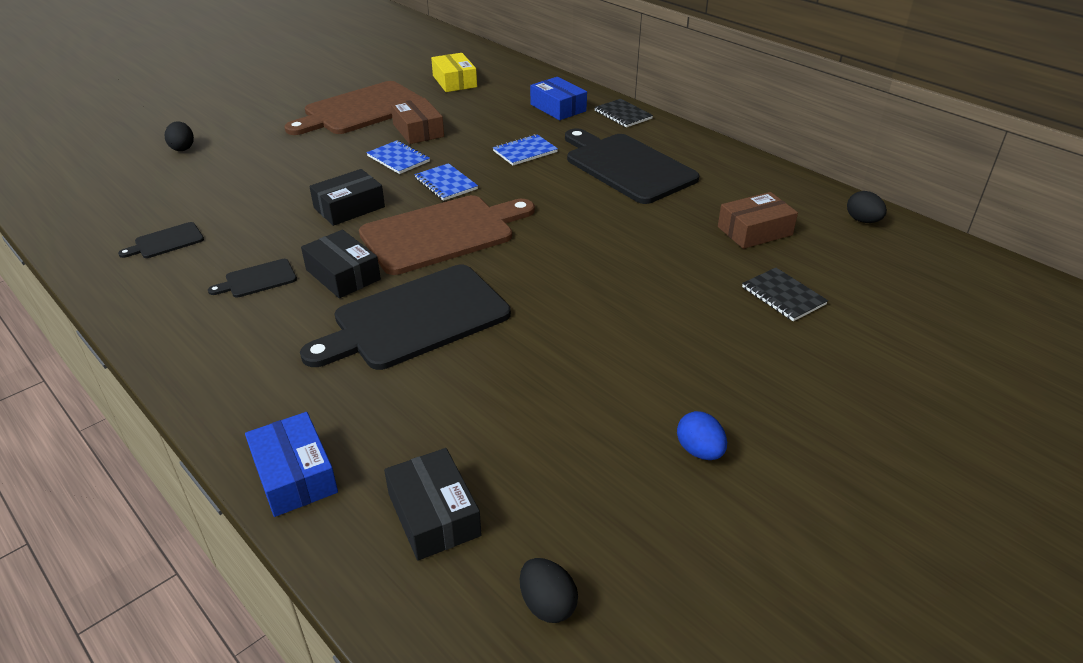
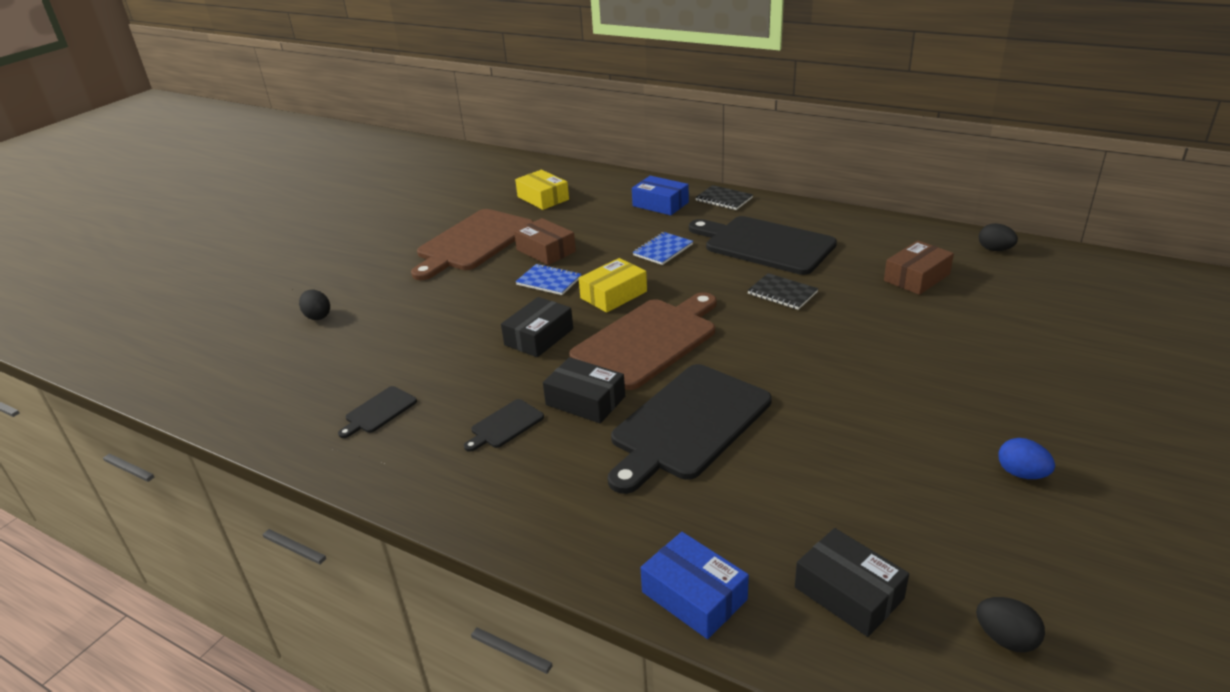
camera: 15 degrees left, 5 degrees down
blue notebook [414,163,478,201] -> yellow box [579,258,647,313]
black notebook [742,268,828,321] -> black notebook moved to [747,273,818,310]

